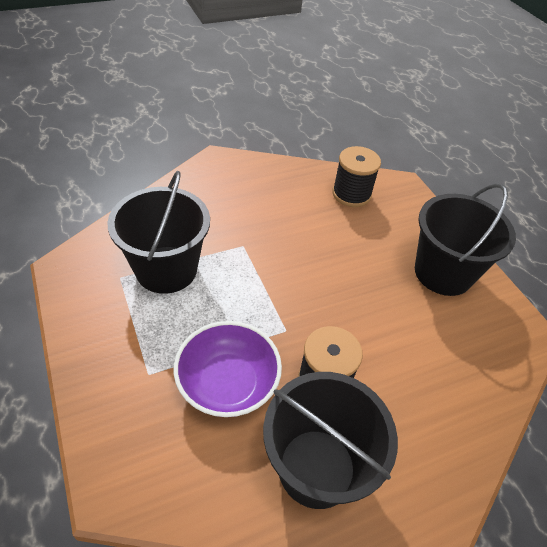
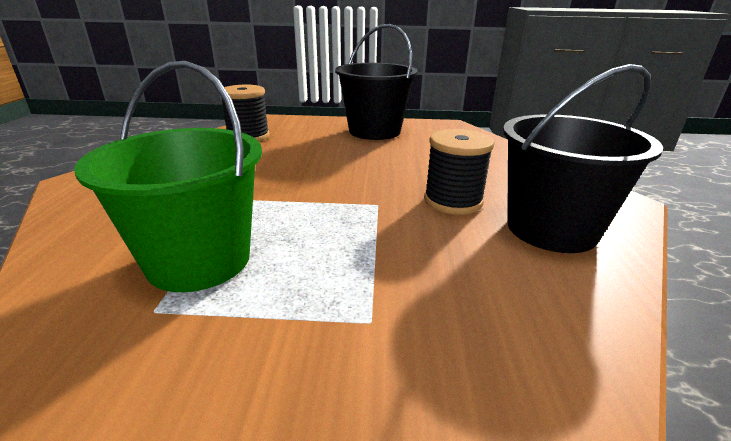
camera: 60 degrees left, 20 degrees down
black bucket [107,171,210,294] -> green bucket [74,61,262,292]
purple bowl [174,321,282,417] -> none

